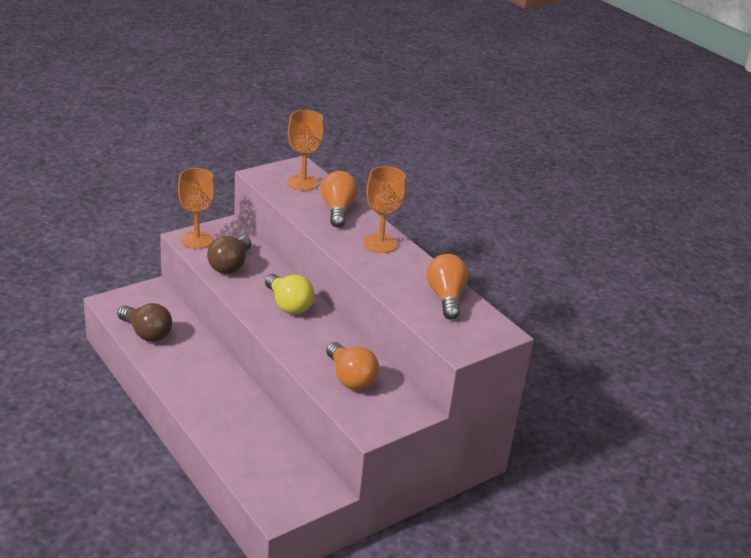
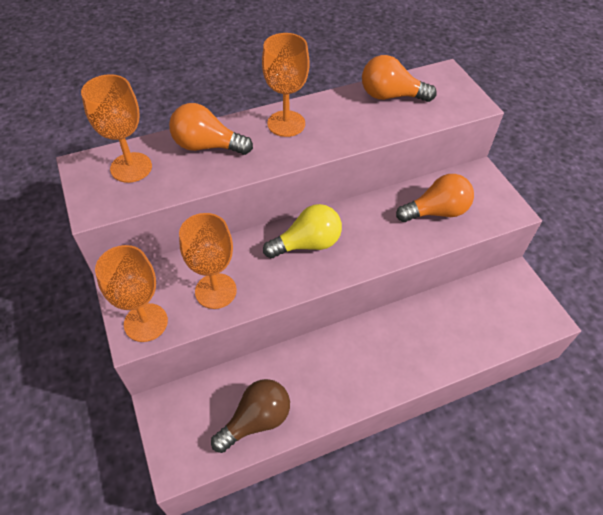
camera: 75 degrees left, 20 degrees up
brown light bulb [207,236,251,274] -> orange goblet [179,213,237,309]

